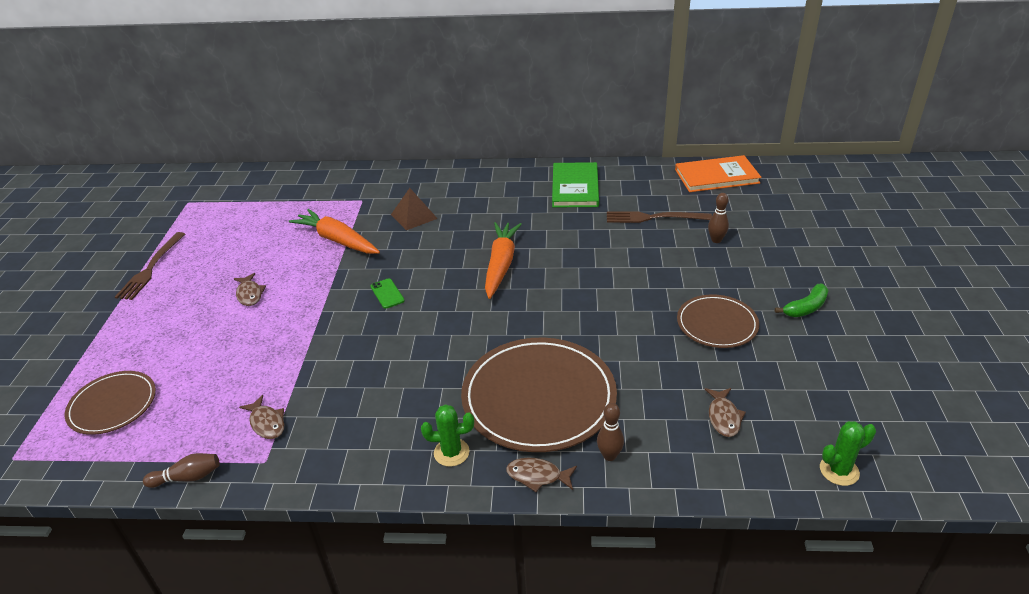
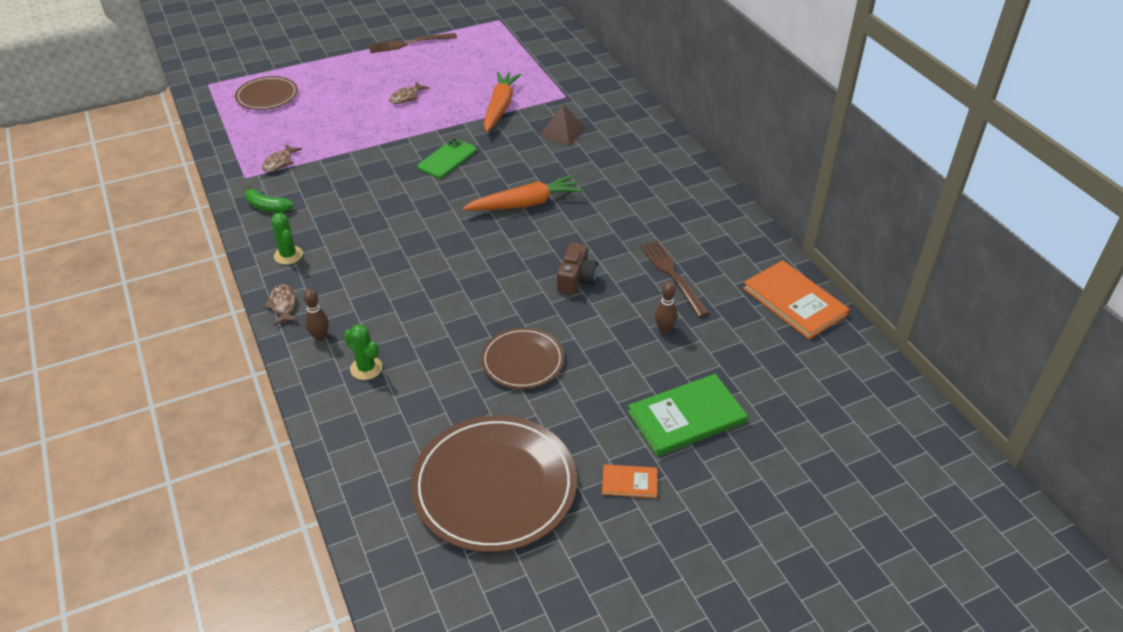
camera: 60 degrees right, 5 degrees up
brown bowling pin [143,453,220,488] -> none
green phone [371,278,405,309] -> green phone [417,138,477,178], size x1.59
brown plate [461,338,617,452] -> brown plate moved to [411,415,577,552]
green book [552,162,599,207] -> green book moved to [628,374,748,456]
brown fish [705,388,746,437] -> none
green banana [775,284,829,317] -> green banana moved to [245,185,294,212]
green cactus [820,421,876,486] -> green cactus moved to [344,324,383,380]
none -> brown camera [557,242,598,295]
none -> orange book [602,464,657,498]

